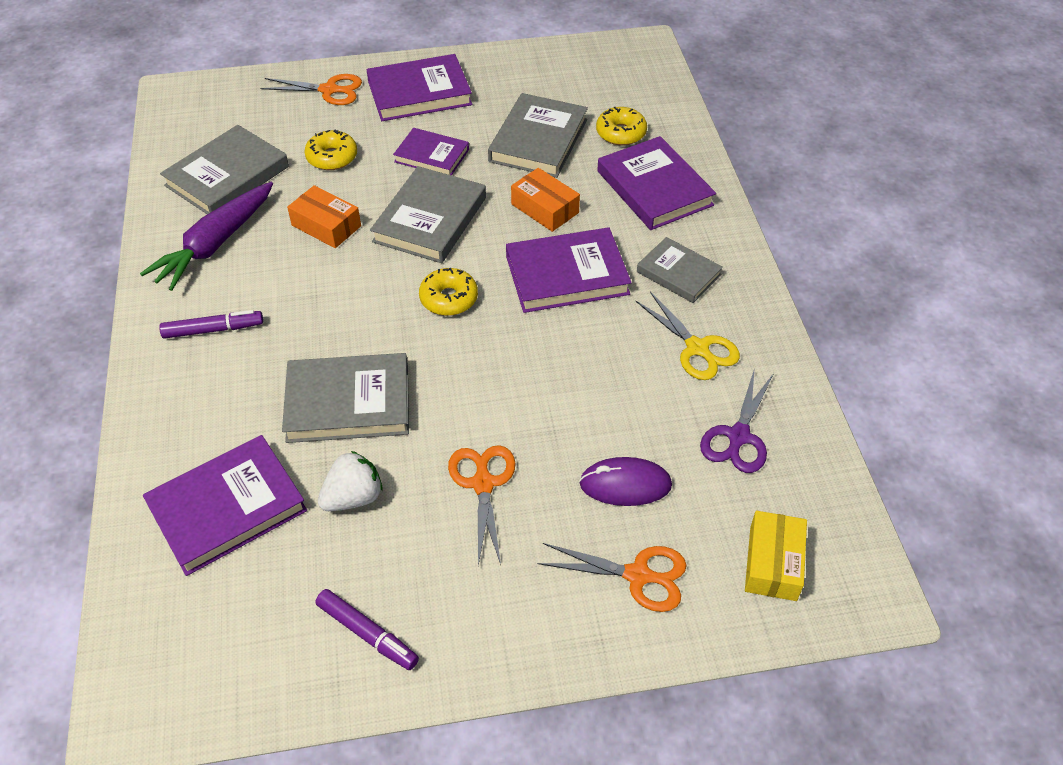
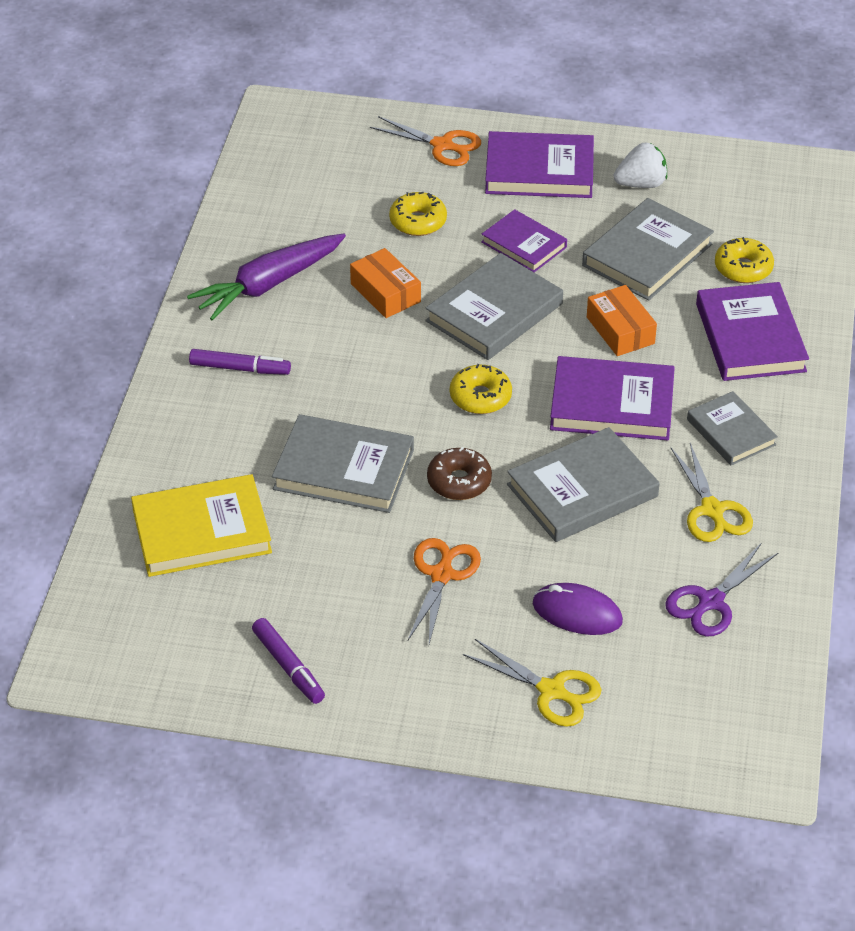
camera: 20 degrees right, 5 degrees down
purple book [143,435,307,576] -> yellow book [131,474,272,577]
grey book [160,125,289,214] -> grey book moved to [507,427,659,542]
white strawberry [318,451,383,511] -> white strawberry moved to [614,143,667,188]
orange scissors [538,543,687,612] -> yellow scissors [463,639,601,727]
yellow box [745,511,807,601] -> none
none -> brown donut [427,447,492,500]

